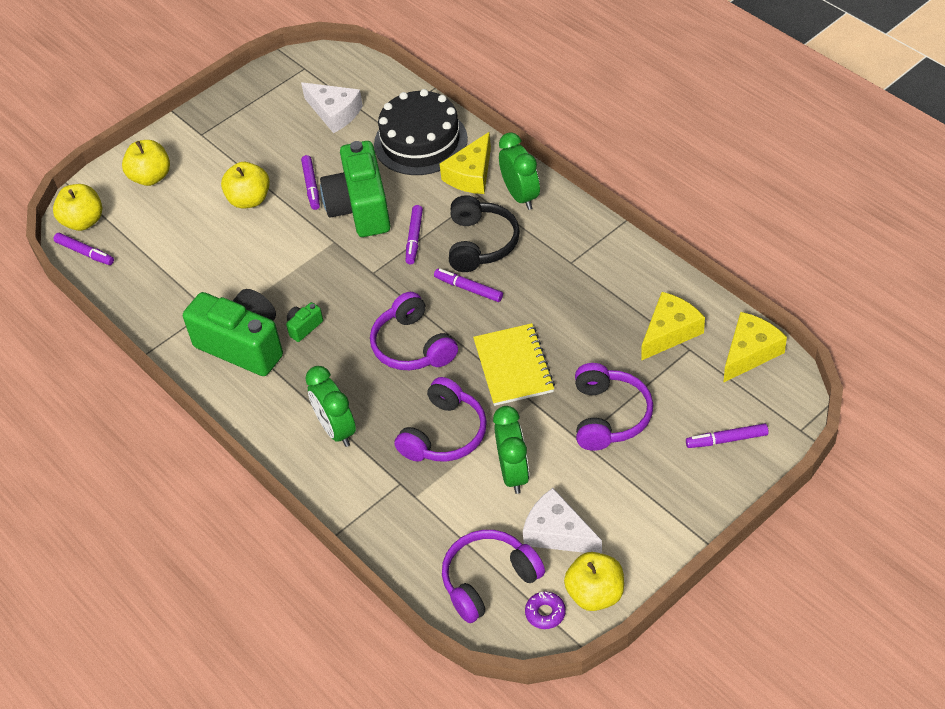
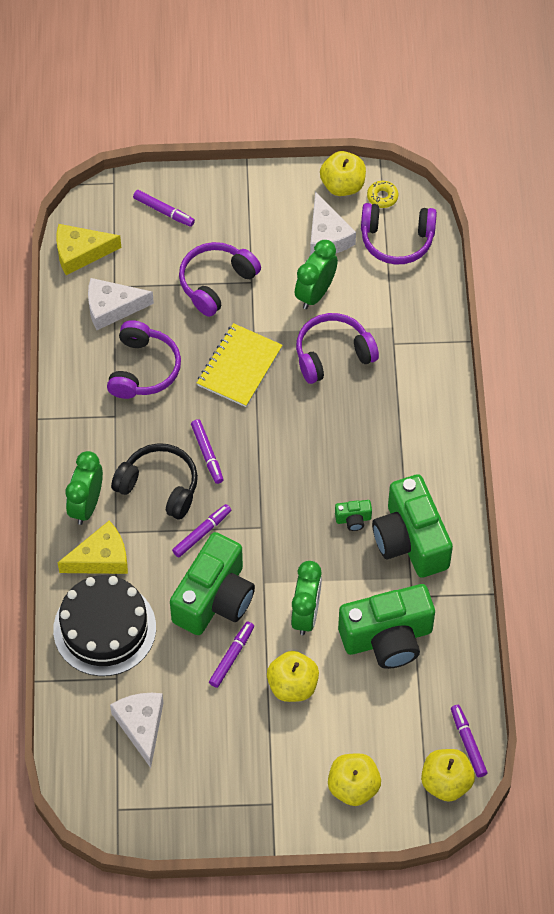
camera: 145 degrees left, 10 degrees up
green clock [305,366,356,447] -> green clock moved to [291,561,322,635]
purple headphones [370,292,458,370] -> purple headphones moved to [107,320,181,399]
black headphones [449,195,520,272] -> black headphones turned 75 degrees clockwise [111,443,198,519]
purple donut [525,591,566,629] -> yellow donut [367,181,398,208]
yellow cheese [641,292,705,361] -> white cheese [88,278,154,330]
none -> green camera [338,584,435,669]

